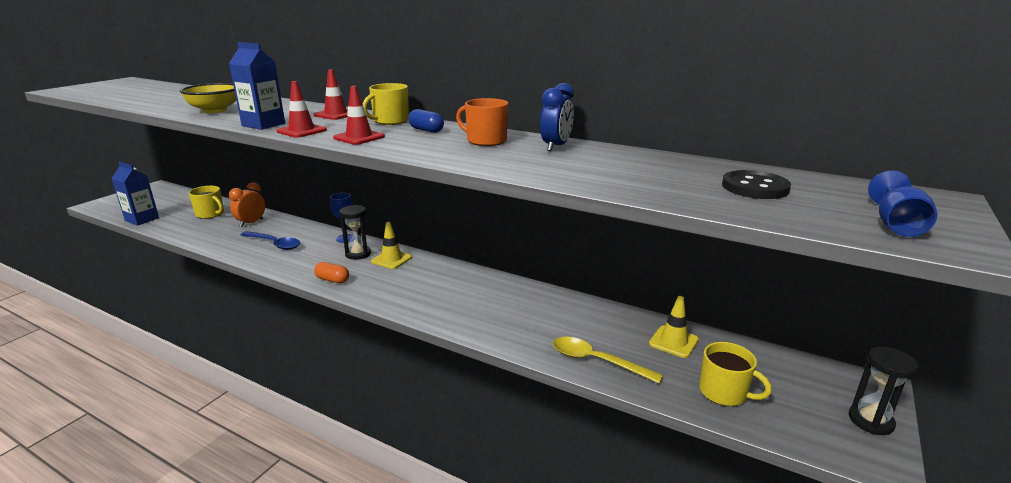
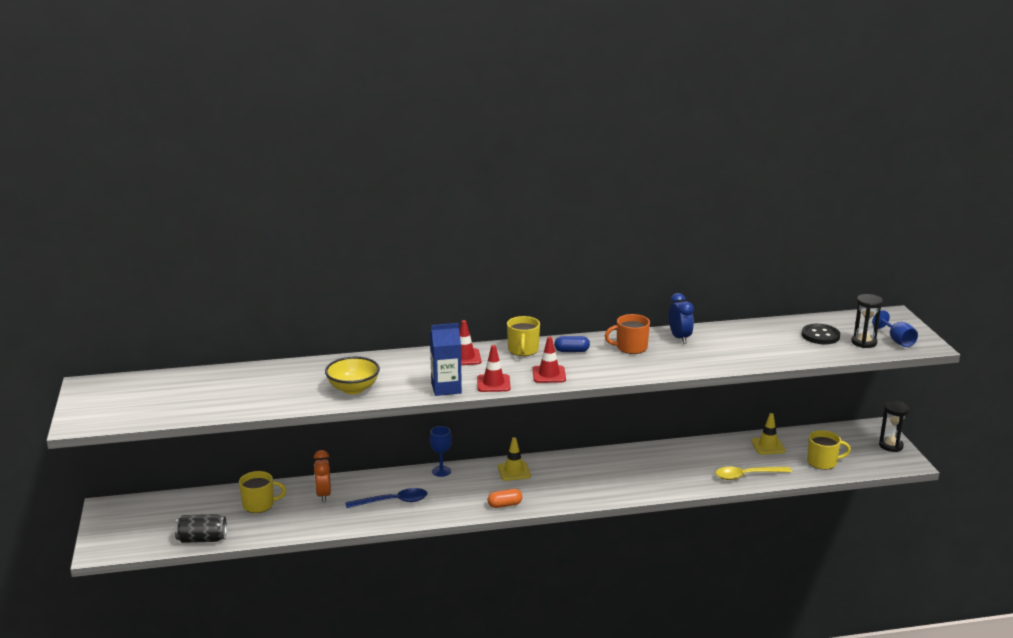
camera: 40 degrees left, 0 degrees up
blue carton [111,162,159,226] -> black can [175,514,227,543]
black hourglass [339,205,371,260] -> black hourglass moved to [851,294,883,348]

